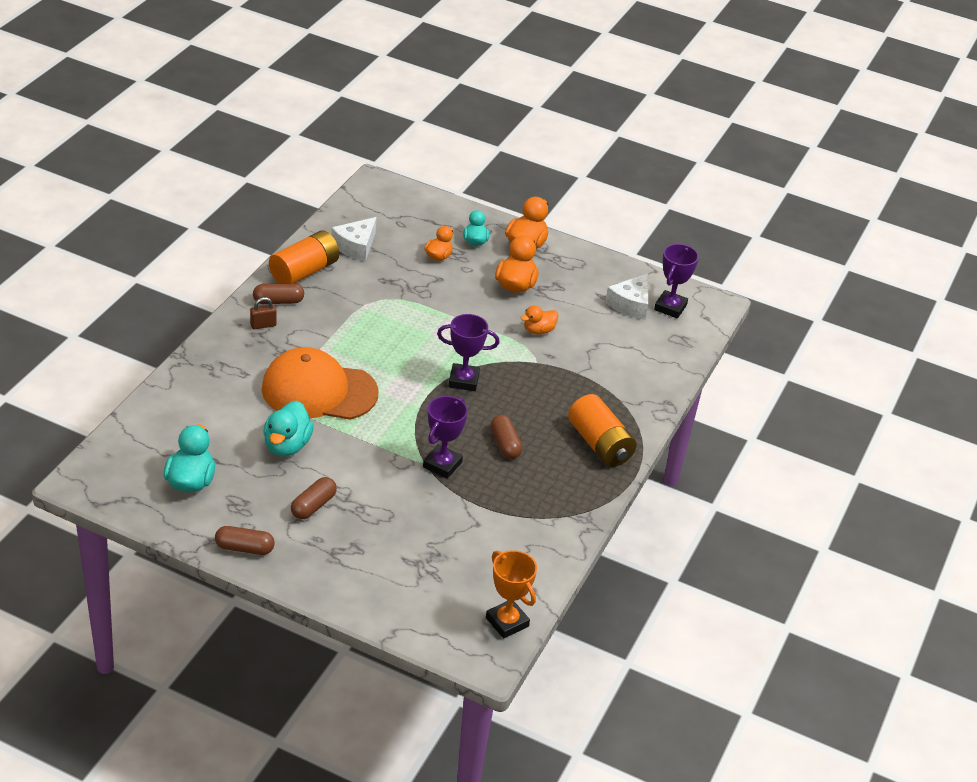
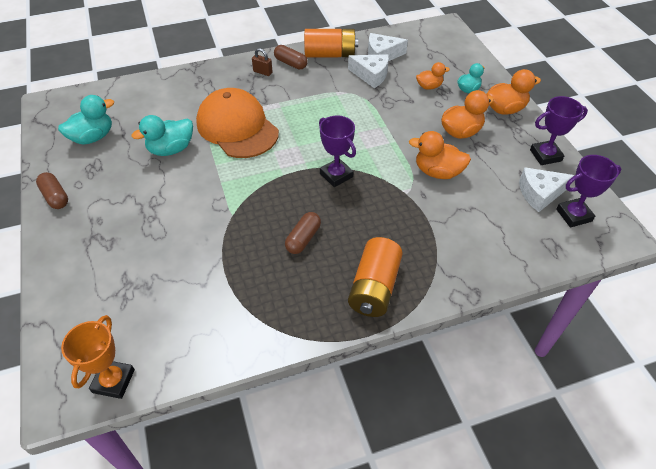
camera: 50 degrees right, 10 degrees up
brown capsule [291,477,337,519] -> none
purple trophy [423,396,468,479] -> purple trophy moved to [530,96,588,165]
orange duck [520,305,559,334] -> orange duck [409,131,471,179], size x1.57
none -> white cheese [348,54,389,88]

